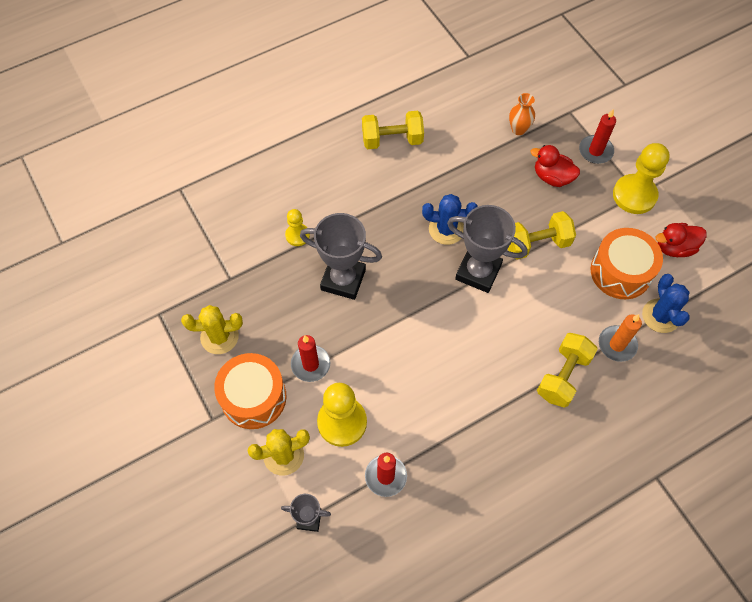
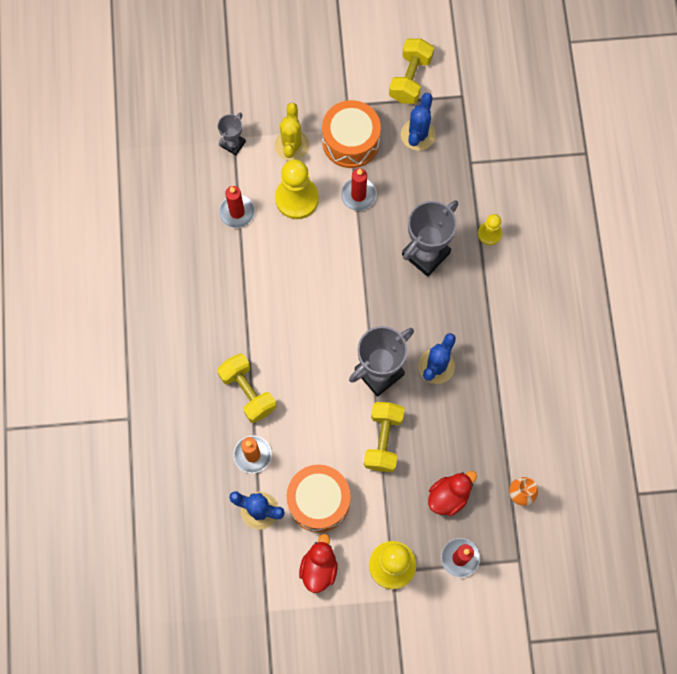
camera: 115 degrees right, 10 degrees up
yellow cactus [181,305,243,354] -> blue cactus [401,93,436,151]
yellow dumbbell [362,111,424,149] -> yellow dumbbell moved to [389,38,434,104]

